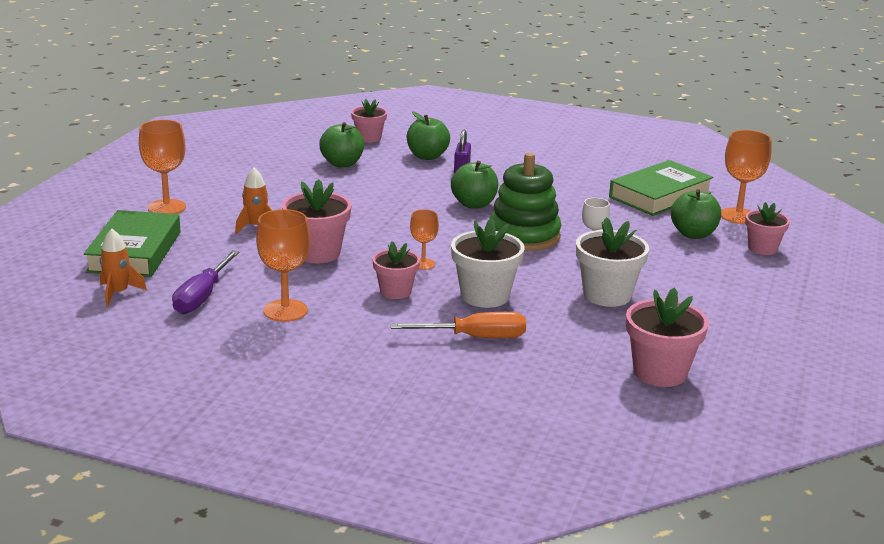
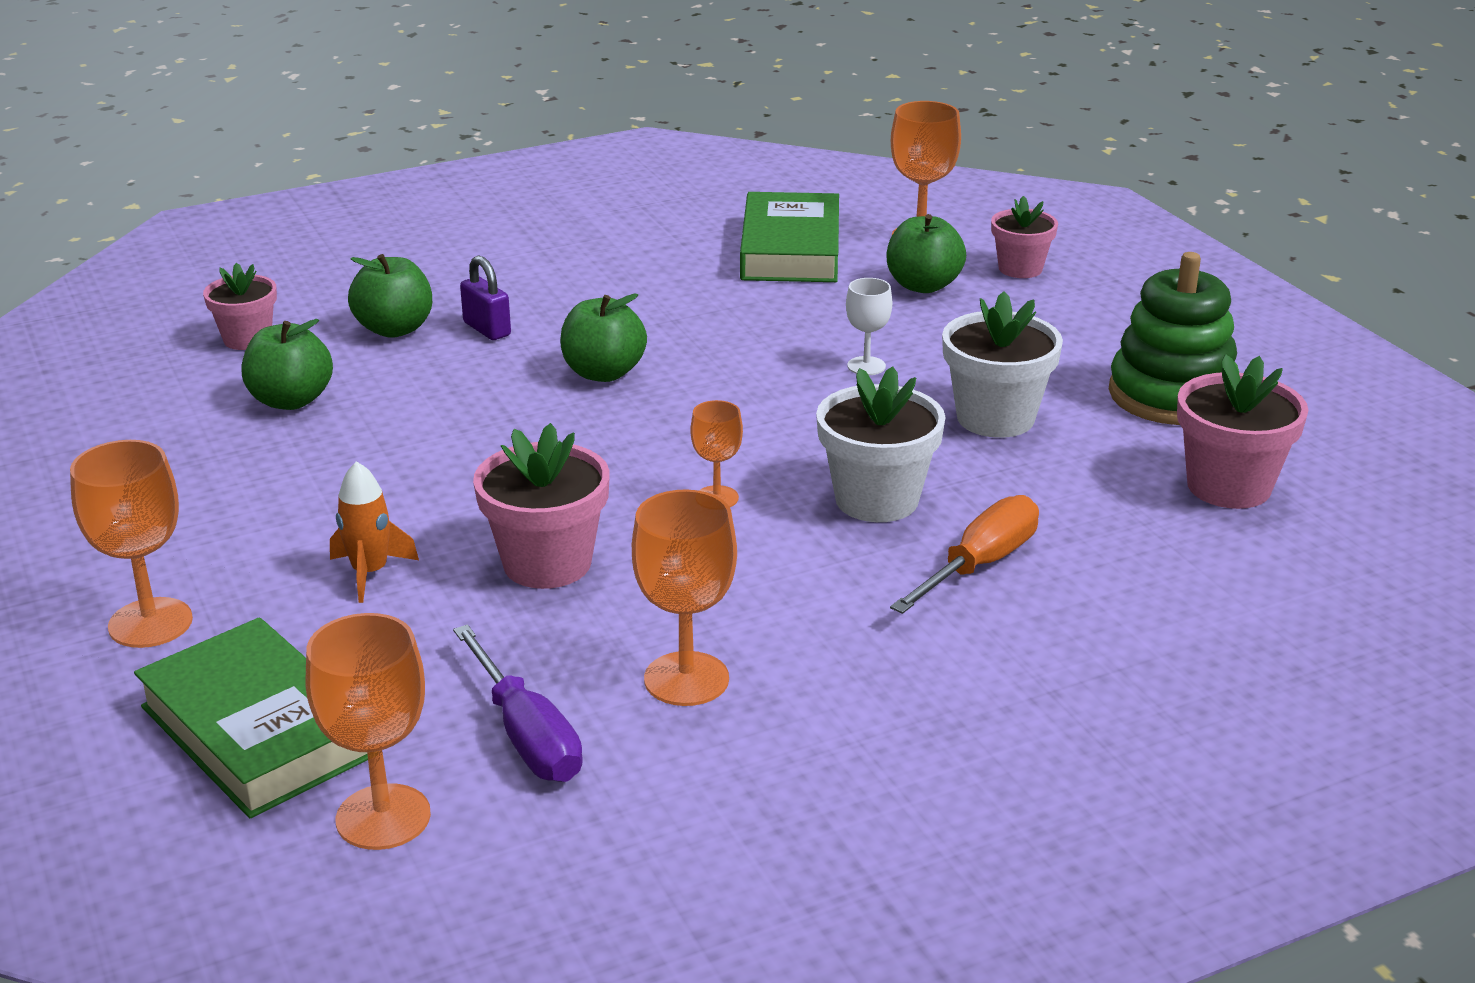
camera: 45 degrees left, 5 degrees up
orange rocket [100,229,147,307] -> orange goblet [306,613,431,850]
pink flower pot [372,241,420,299] -> none
green stacking toy [490,153,562,251] -> green stacking toy moved to [1109,252,1239,425]

